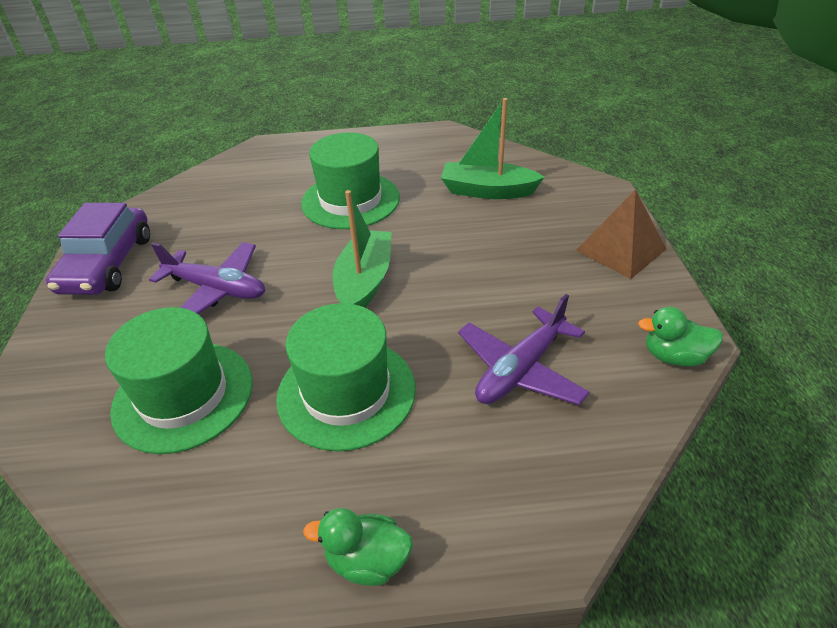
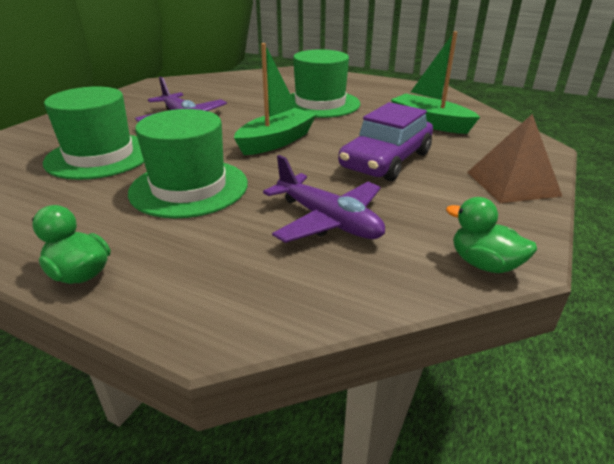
camera: 30 degrees right, 10 degrees down
purple car [46,203,150,295] -> purple car moved to [338,102,433,181]
purple plane [458,294,590,405] -> purple plane turned 120 degrees counterclockwise [263,155,385,243]

